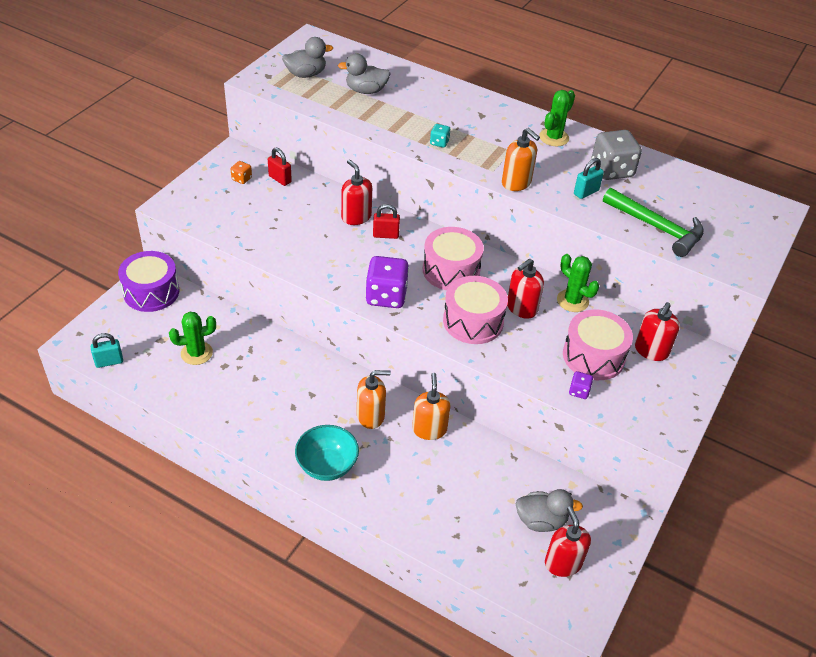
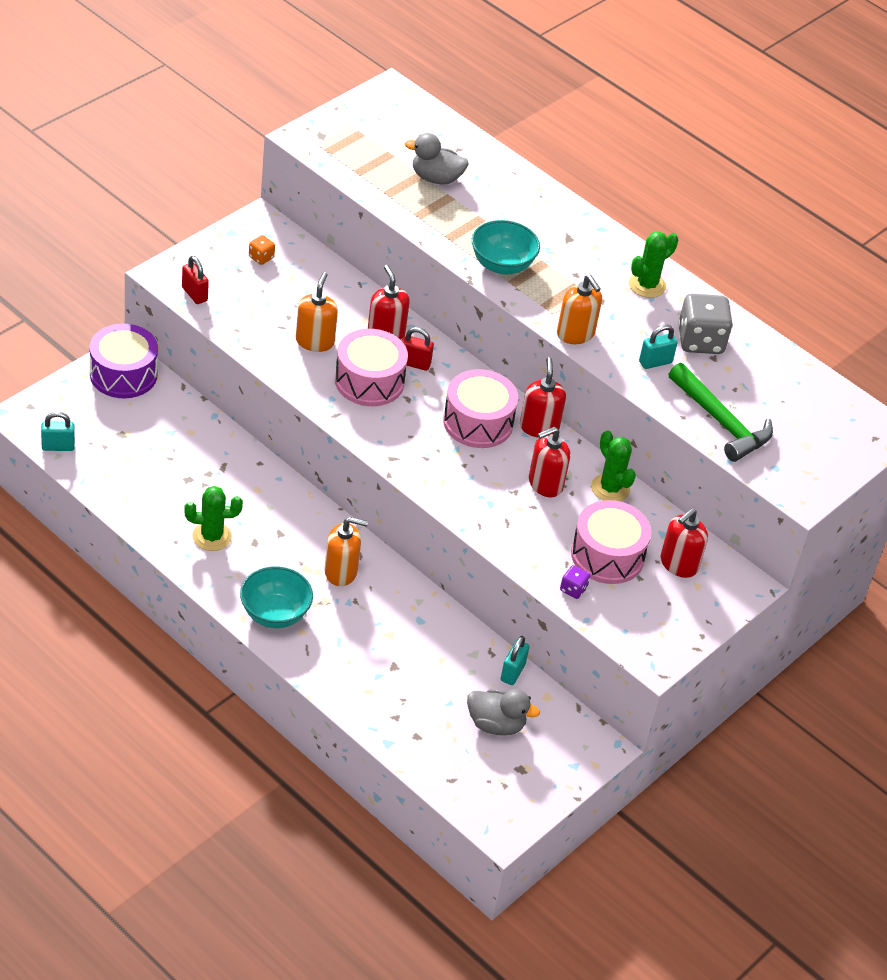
camera: 10 degrees right, 0 degrees up
green cactus [169,312,216,365] -> green cactus moved to [184,486,243,551]
red padlock [268,147,292,186] -> red padlock moved to [182,256,209,304]
grey duck [282,37,333,78] -> none
purple dice [366,256,409,308] -> none
orange soap dispenser [412,373,451,440] -> orange soap dispenser moved to [296,272,338,352]
turquoise dice [430,124,451,148] -> turquoise bowl [472,220,540,275]
pink drum [443,276,508,344] -> pink drum moved to [335,329,408,406]
red soap dispenser [545,506,591,577] -> red soap dispenser moved to [520,357,566,437]
none -> turquoise padlock [501,636,529,685]

